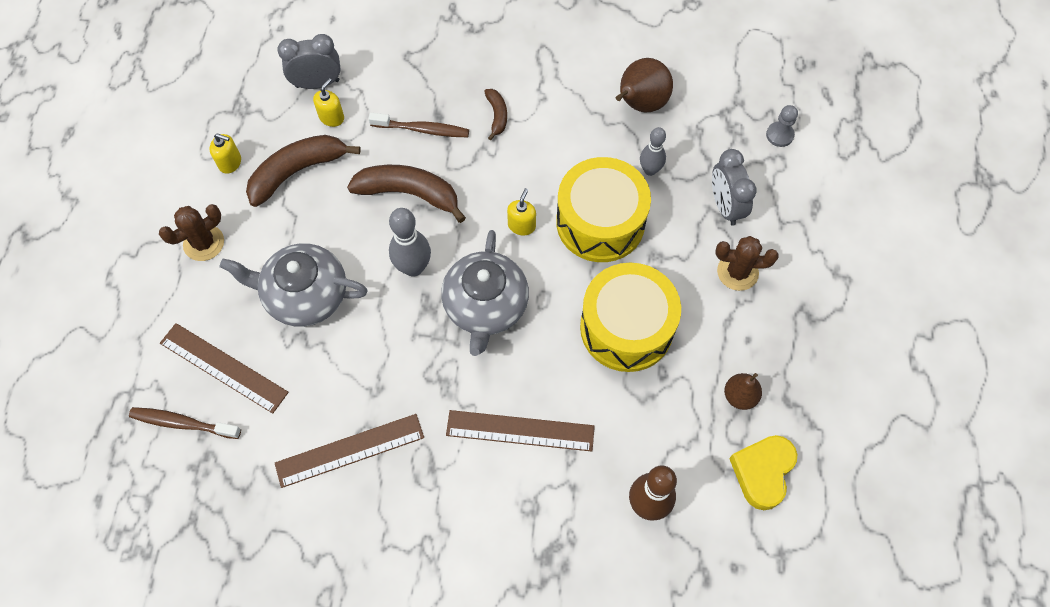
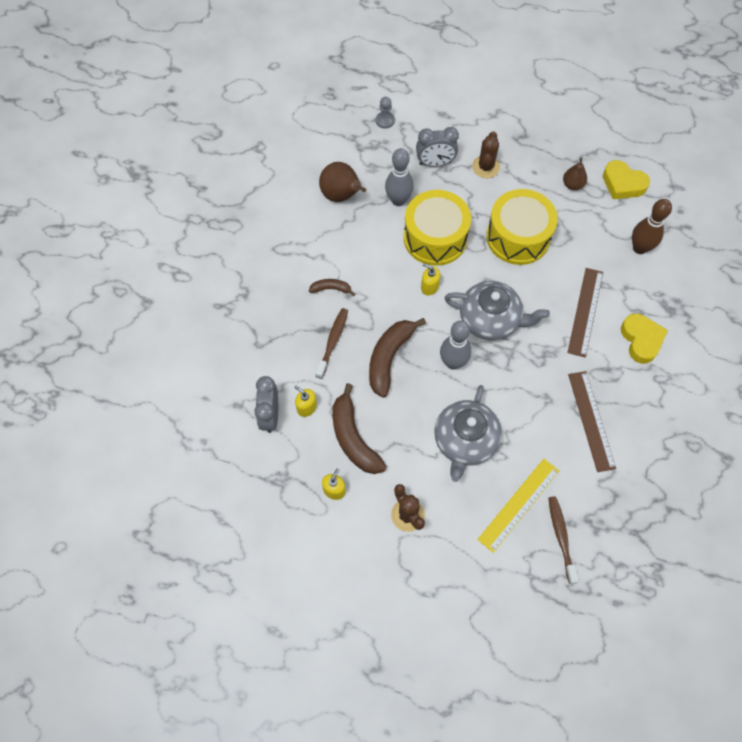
camera: 80 degrees left, 0 degrees up
brown toothbrush [129,407,241,439] -> brown toothbrush turned 150 degrees clockwise [548,496,579,584]
brown ruler [160,323,289,414] -> yellow ruler [477,459,559,553]
grey bowling pin [640,127,666,176] -> grey bowling pin [385,148,414,206], size x1.51
none -> yellow heart [621,314,668,364]

